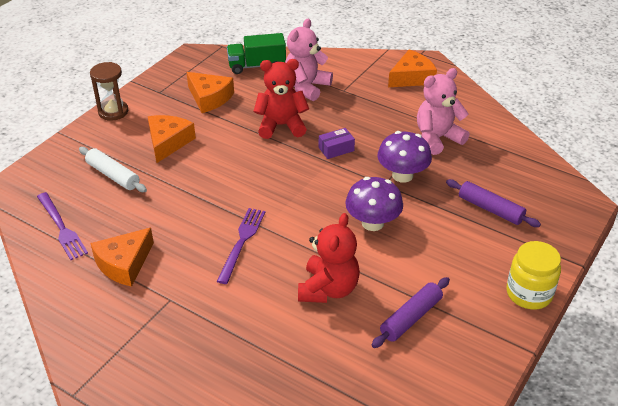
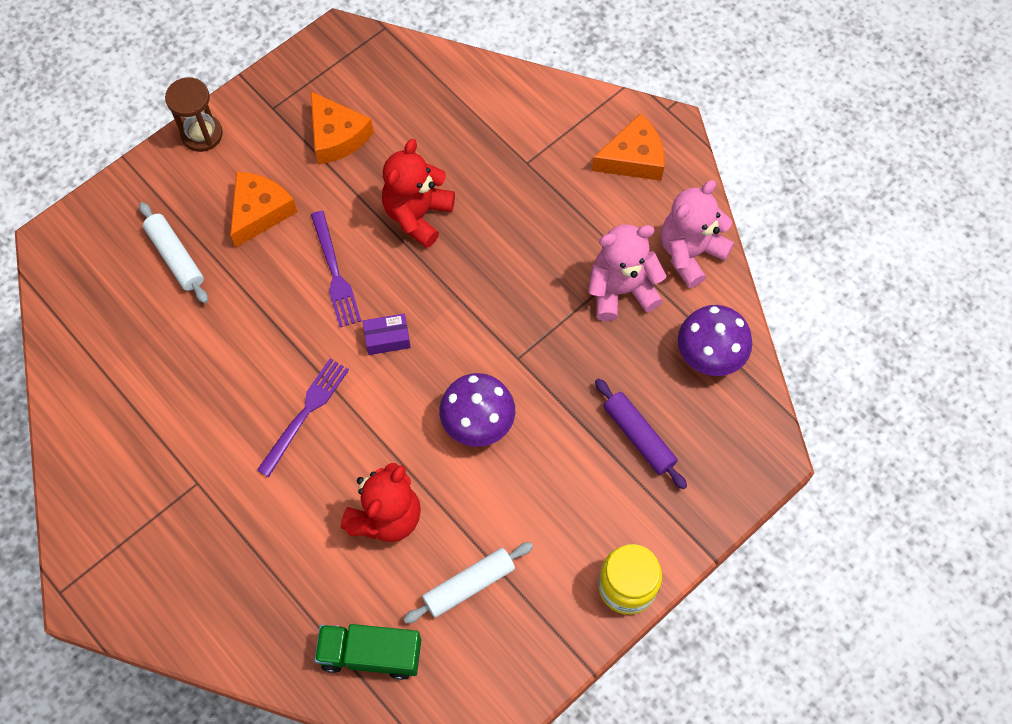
camera: 15 degrees right, 25 degrees up
purple fork [37,192,88,260] -> purple fork moved to [311,211,361,327]
orange cheese [90,228,154,287] -> none
green truck [227,33,286,74] -> green truck moved to [315,624,421,680]
red teddy bear [253,59,309,139] -> red teddy bear turned 75 degrees counterclockwise [382,139,455,248]
pink teddy bear [285,19,333,101] -> pink teddy bear moved to [661,180,734,288]
purple box [319,128,355,159] -> purple box moved to [362,313,411,355]
purple rolling pin [372,277,450,348] -> white rolling pin [404,542,533,624]
purple mushroom [377,131,432,183] -> purple mushroom moved to [678,305,752,376]

